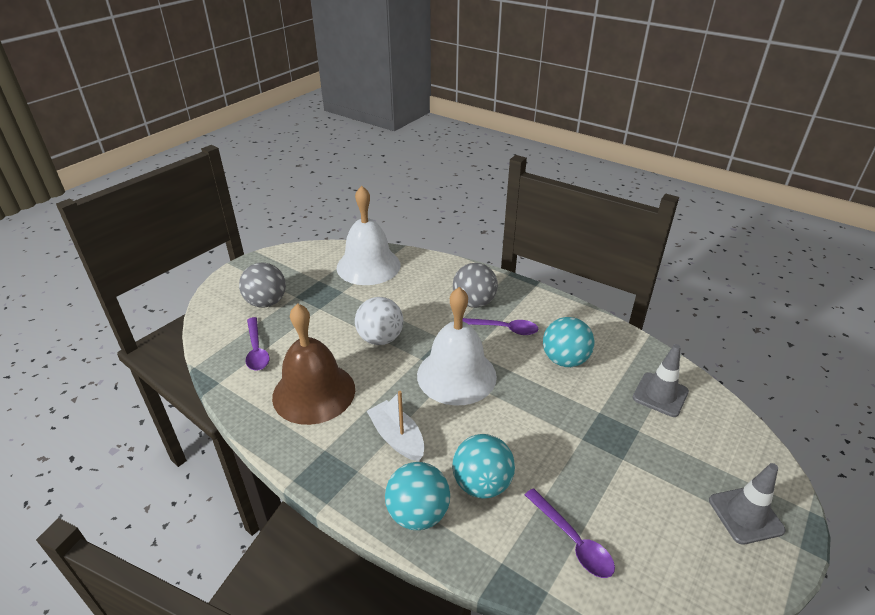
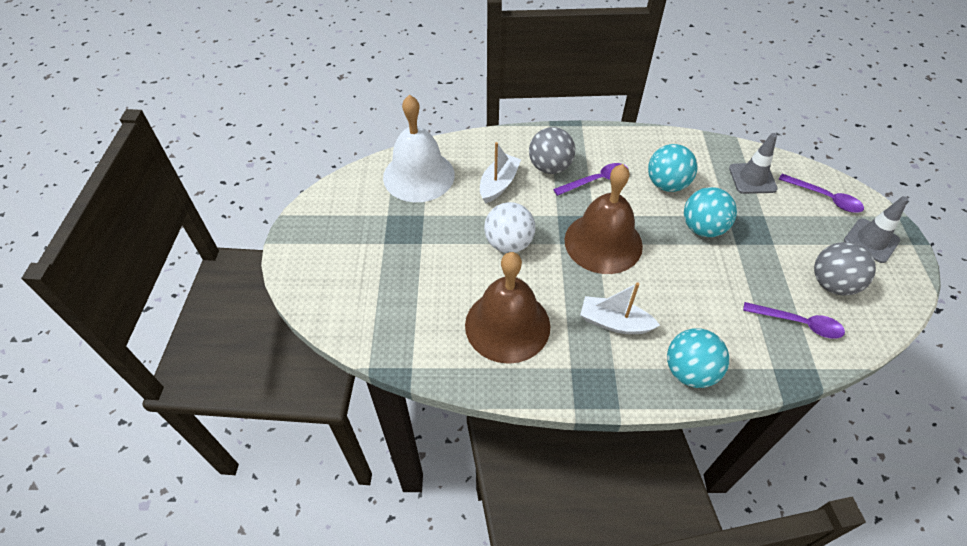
camera: 35 degrees left, 15 degrees up
grey ball [239,262,286,307] -> grey ball moved to [814,242,876,296]
purple spoon [246,317,270,371] -> purple spoon moved to [779,174,864,213]
white bell [417,287,497,405] -> brown bell [565,164,643,274]
turquoise ball [452,434,515,499] -> turquoise ball moved to [684,187,737,237]
none -> white boat [480,142,521,204]

